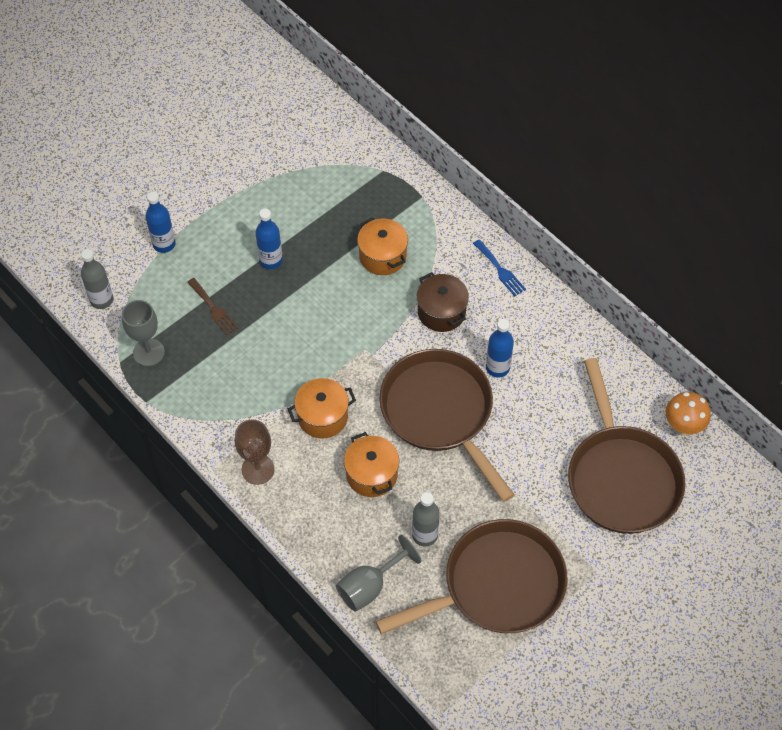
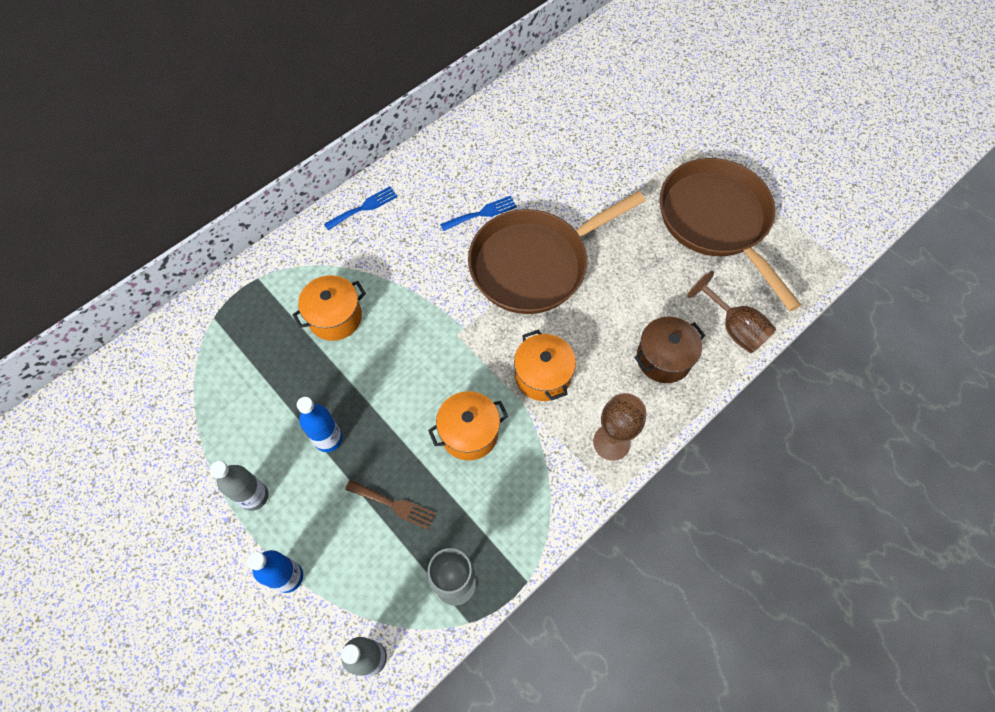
camera: 90 degrees left, 5 degrees up
brown fork [187,278,238,336] -> brown fork turned 60 degrees clockwise [345,480,436,530]
grey goblet [336,535,421,612] -> brown goblet [687,271,776,354]
orange pot [344,432,399,497] -> orange pot moved to [428,391,508,460]
grey bottle [412,492,440,546] -> grey bottle moved to [210,461,269,511]
brown pot [417,272,469,332] -> brown pot moved to [634,317,706,383]
blue bottle [486,319,514,378] -> blue fork [440,196,517,231]
brown pan [568,358,686,534] -> none
orange mushroom [665,392,711,435] -> none

